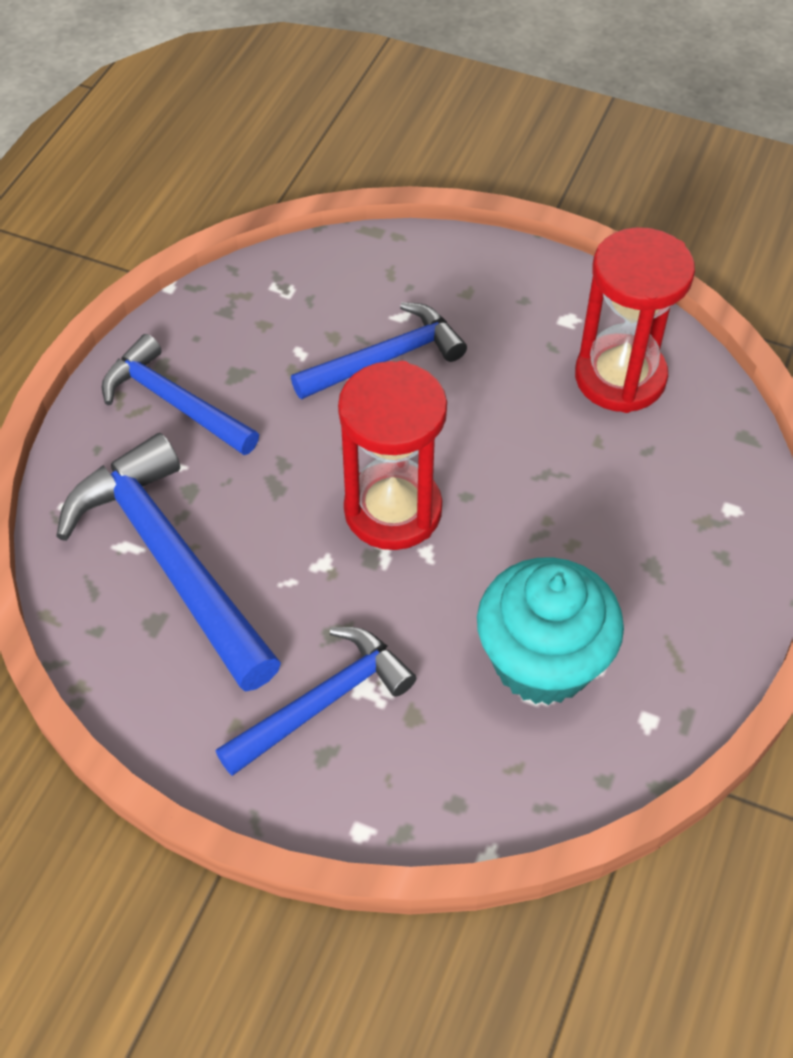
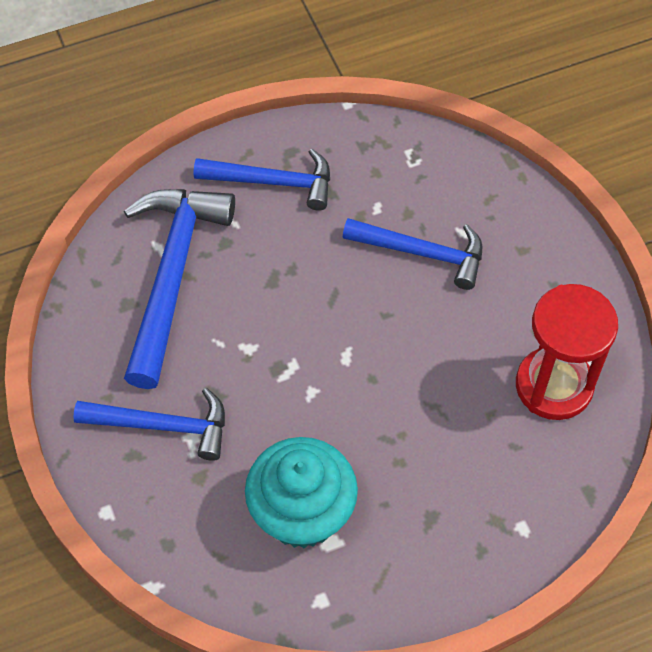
camera: 45 degrees right, 5 degrees up
blue hammer [102,334,259,455] -> blue hammer turned 105 degrees clockwise [194,149,330,211]
red hourglass [338,361,447,550] -> none

